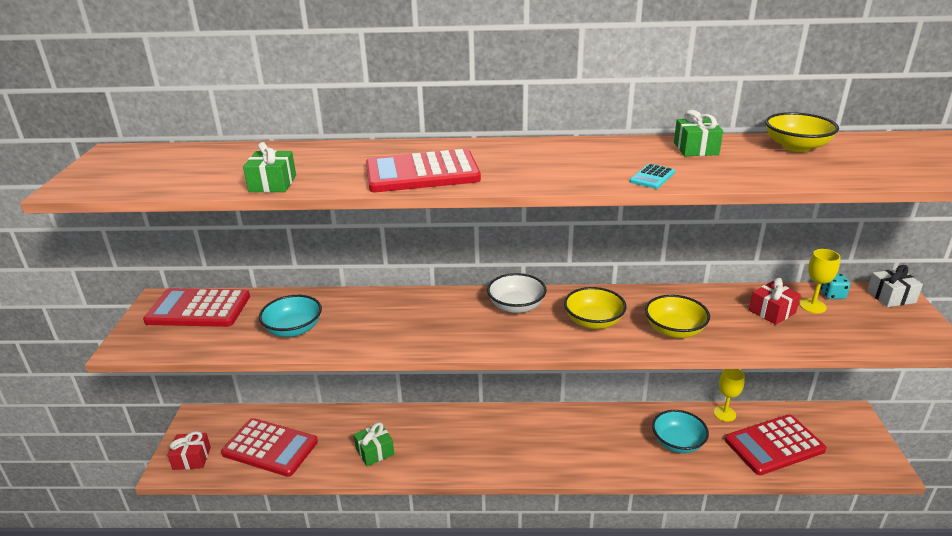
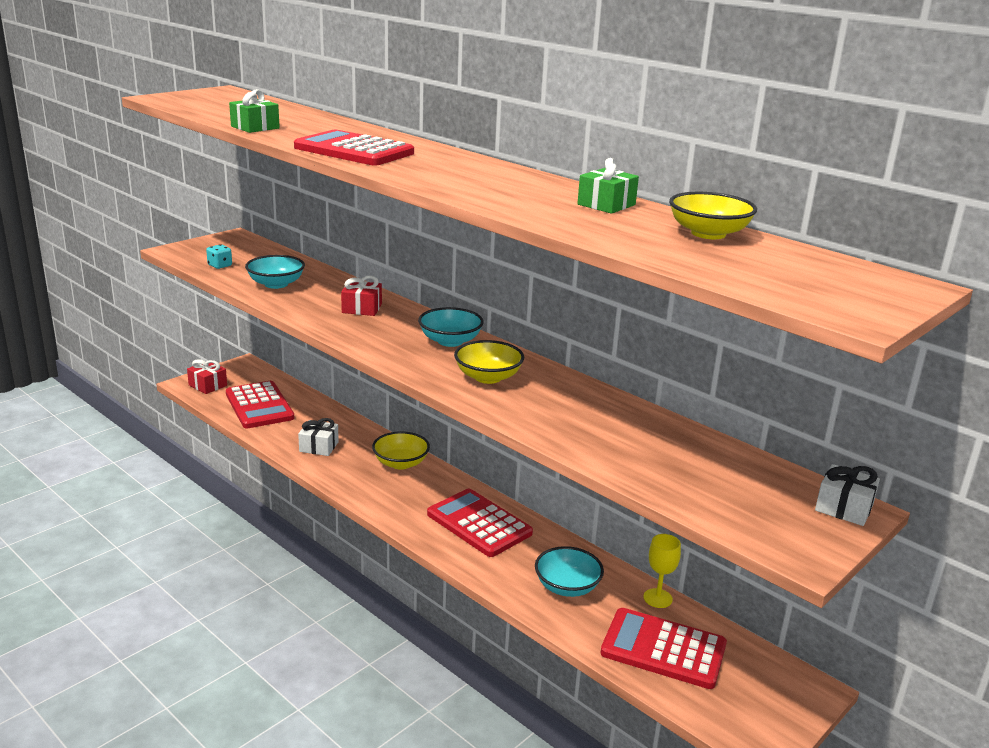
camera: 40 degrees right, 5 degrees down
red calculator [143,288,250,327] -> red calculator moved to [427,489,533,557]
green gift [354,422,394,466] -> white gift [298,418,339,456]
white bowl [487,273,547,313] -> turquoise bowl [418,307,484,347]
turquoise calculator [630,164,675,189] -> none
yellow bowl [645,295,710,338] -> yellow bowl moved to [372,431,430,470]
red gift [749,278,801,325] -> red gift moved to [341,276,382,316]
yellow goblet [799,249,840,313] -> none
turquoise dice [821,274,850,299] -> turquoise dice moved to [206,244,232,269]

